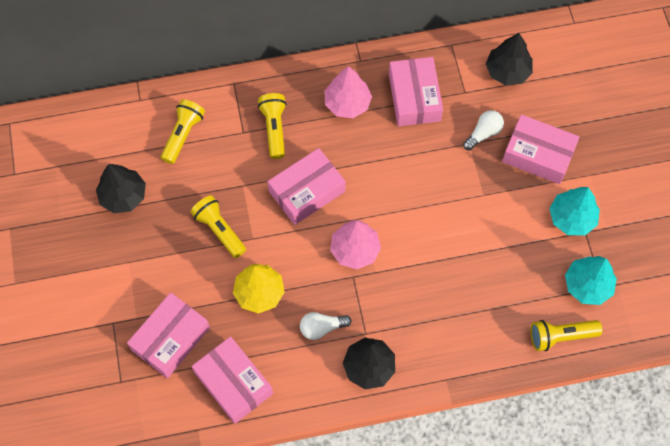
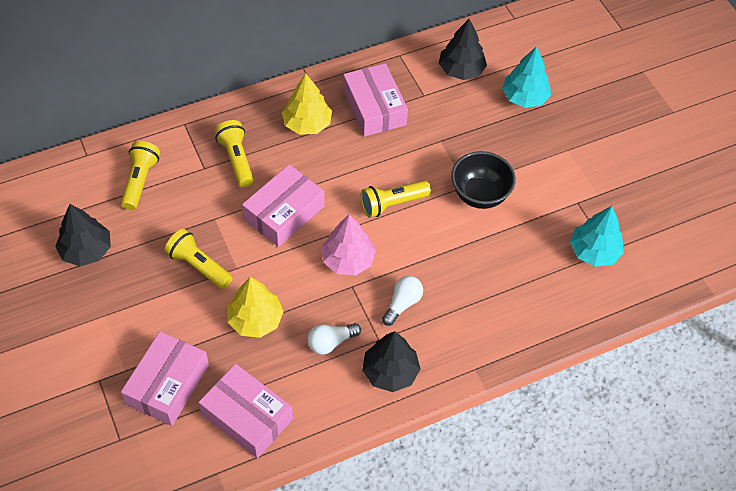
camera: 15 degrees left, 10 degrees down
pink tree [324,66,372,118] -> yellow tree [282,73,332,135]
white light bulb [463,110,504,150] -> white light bulb moved to [382,276,423,326]
pink box [502,114,580,184] -> none
yellow flashlight [531,320,603,351] -> yellow flashlight moved to [361,180,431,218]
turquoise tree [549,187,600,236] -> turquoise tree moved to [502,46,551,108]
none -> black bowl [451,151,516,209]

